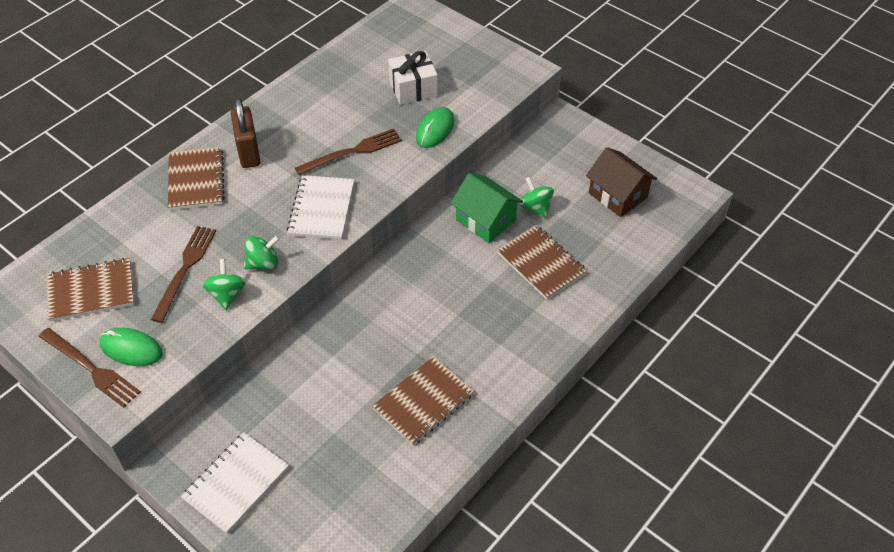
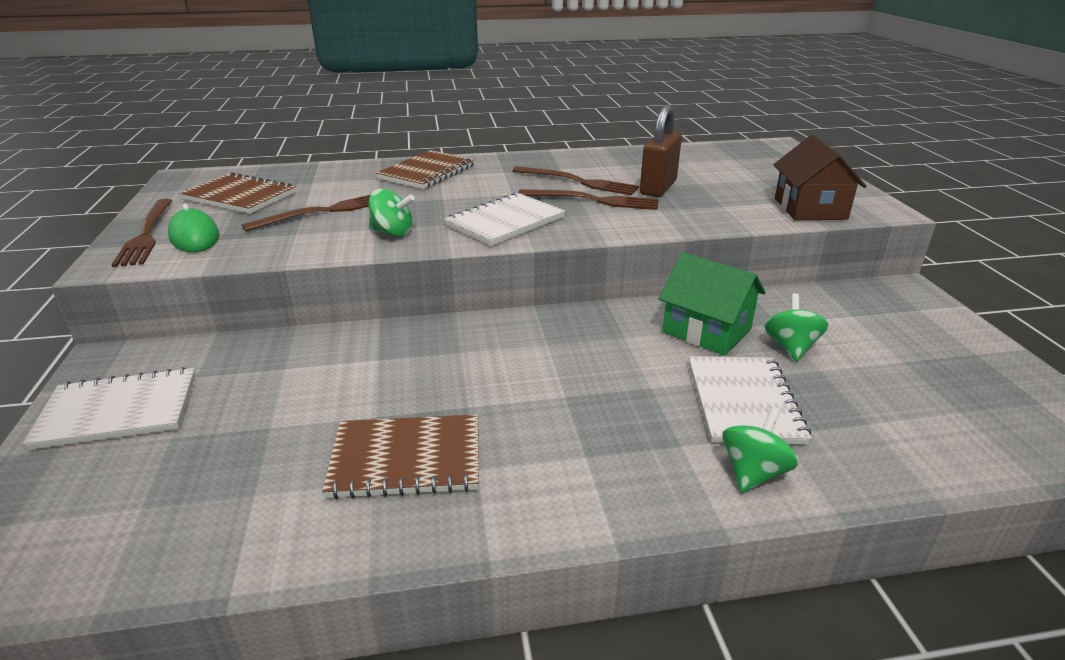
camera: 40 degrees right, 20 degrees down
green spinning top [202,259,246,310] -> green spinning top moved to [722,407,799,493]
brown padlock [231,98,261,168] -> brown padlock moved to [640,105,682,197]
white gift [388,51,438,105] -> none
green mouse [416,107,454,148] -> none
green house [451,173,523,243] -> green house turned 45 degrees counterclockwise [659,252,766,356]
brown notebook [497,225,587,300] -> white notebook [689,356,811,445]
brown house [586,147,657,217] -> brown house moved to [773,135,866,220]
none -> brown fork [512,166,639,195]

